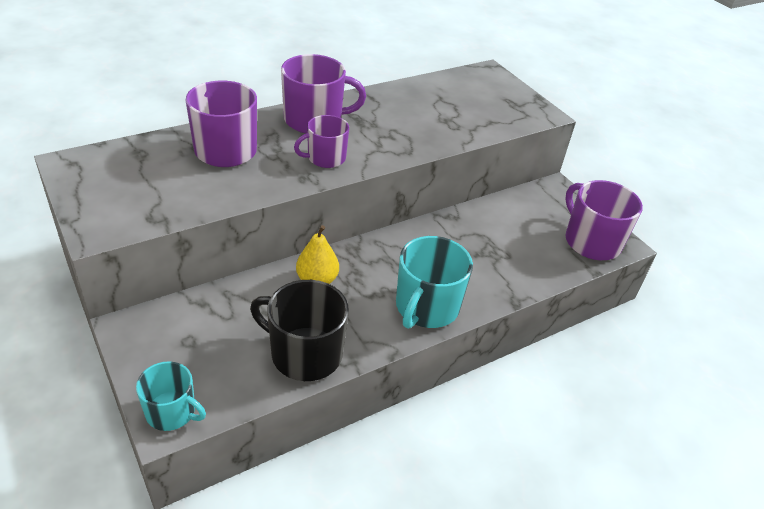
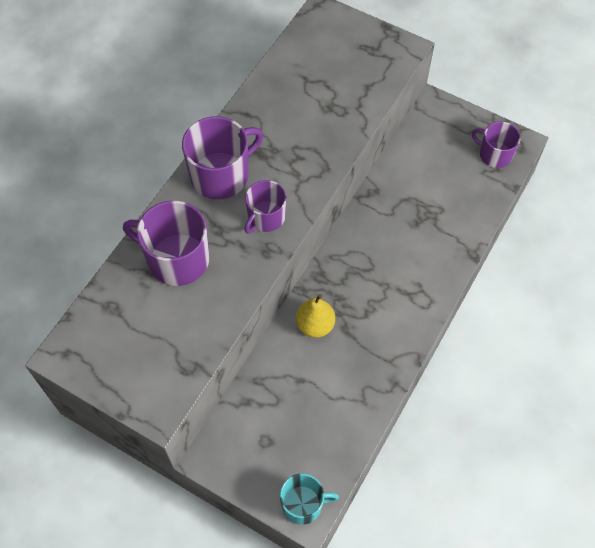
camera: 25 degrees left, 20 degrees up
black mug [250,280,349,381] -> none
turquoise mug [396,236,473,329] -> none
purple mug [565,180,643,260] -> purple mug [472,122,521,168], size x0.62

